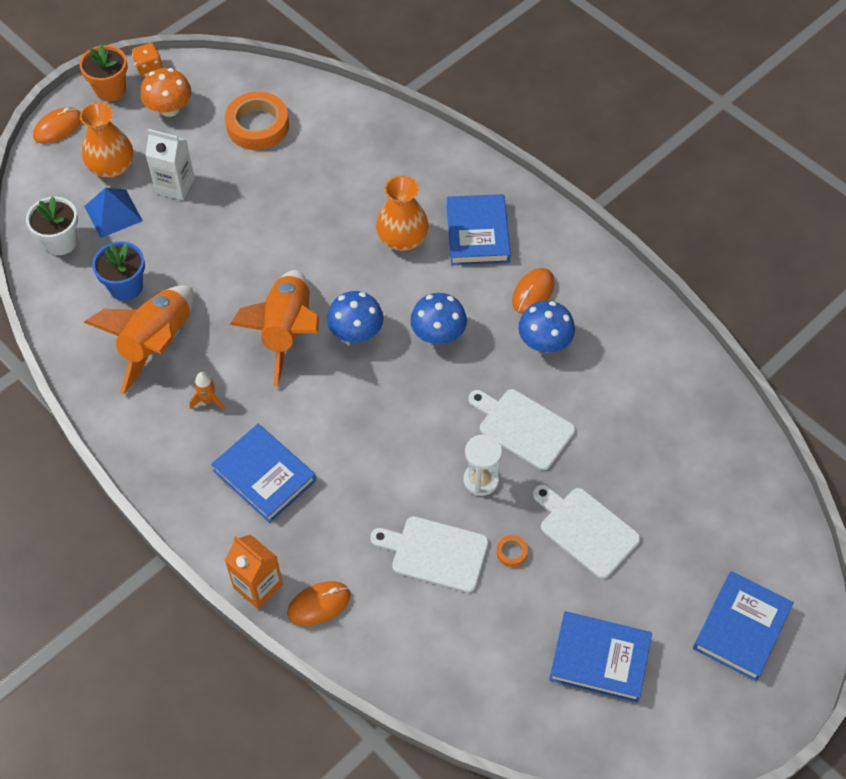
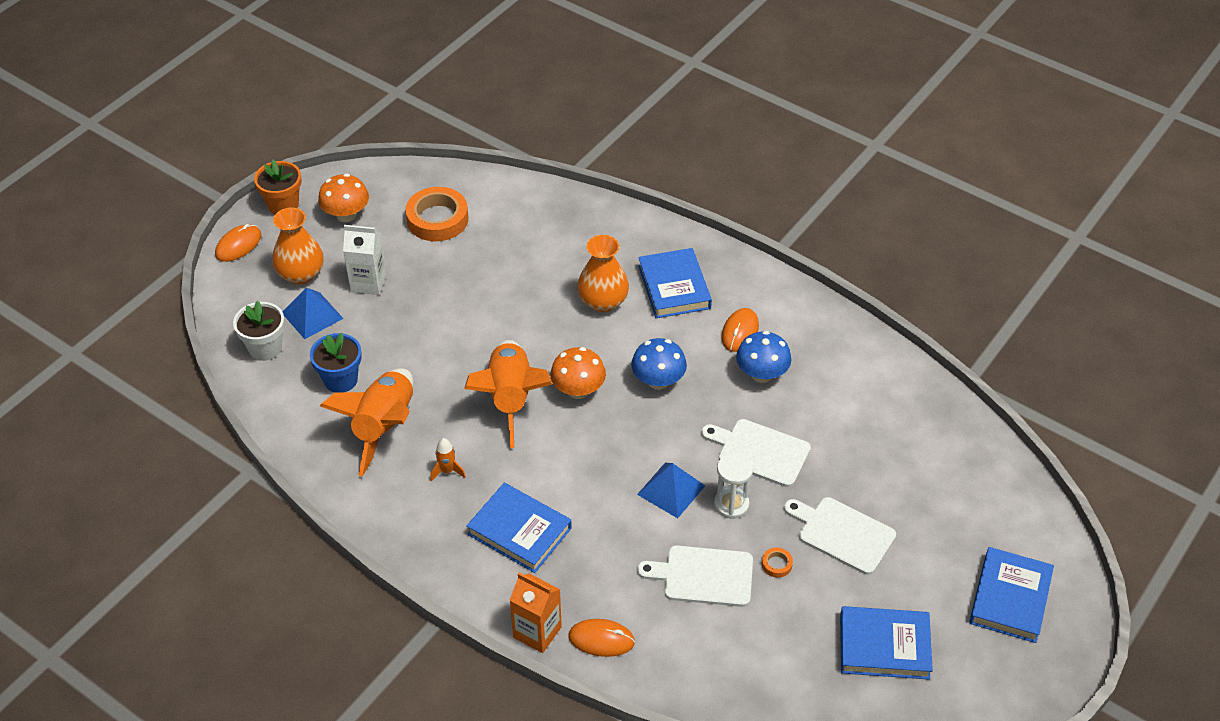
camera: 10 degrees left, 10 degrees down
orange dice [132,43,163,78] -> none
orange mouse [287,581,351,626] -> orange mouse turned 45 degrees clockwise [568,619,635,657]
blue mushroom [327,291,384,343] -> orange mushroom [550,347,606,399]
none -> blue pyramid [637,463,705,518]

